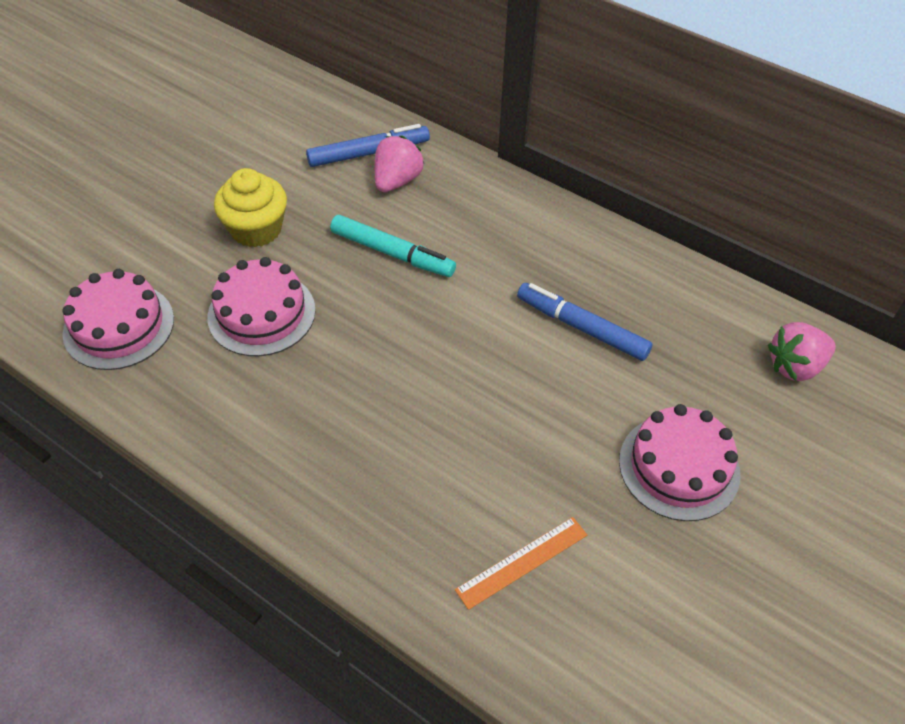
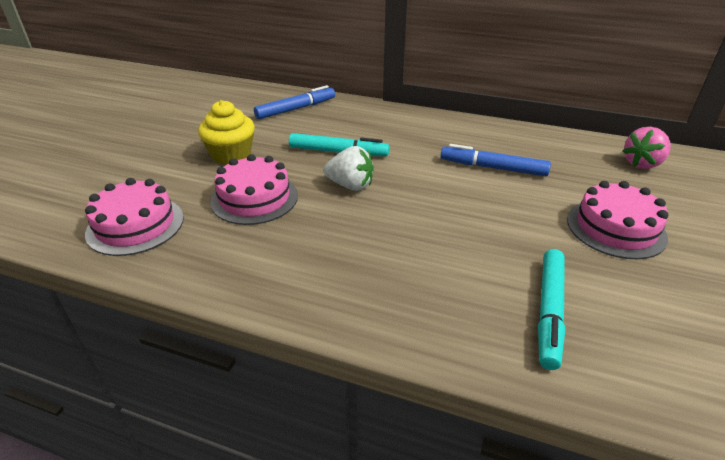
camera: 15 degrees left, 15 degrees down
pink strawberry [374,136,424,192] -> none
orange ruler [455,517,587,610] -> turquoise marker [538,249,566,370]
none -> white strawberry [323,146,374,191]

